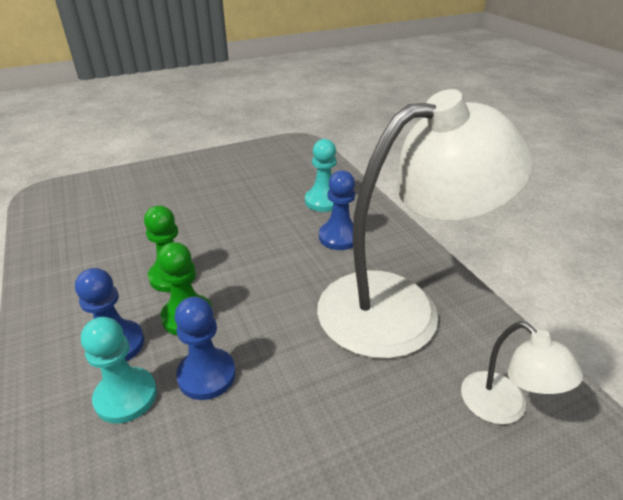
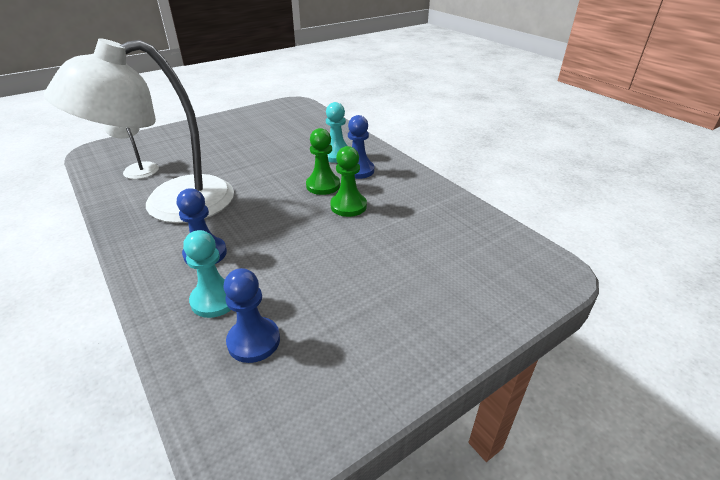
camera: 170 degrees right, 0 degrees up
blue pawn [175,297,236,400] -> blue pawn moved to [224,268,280,363]

